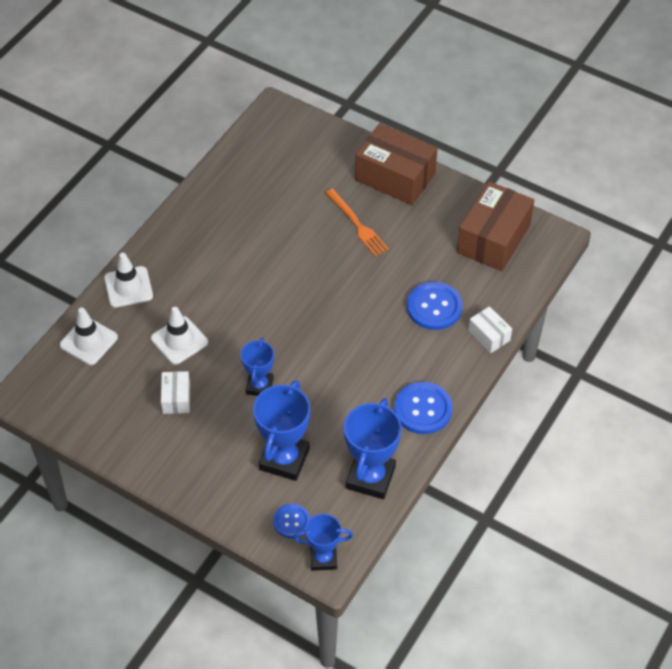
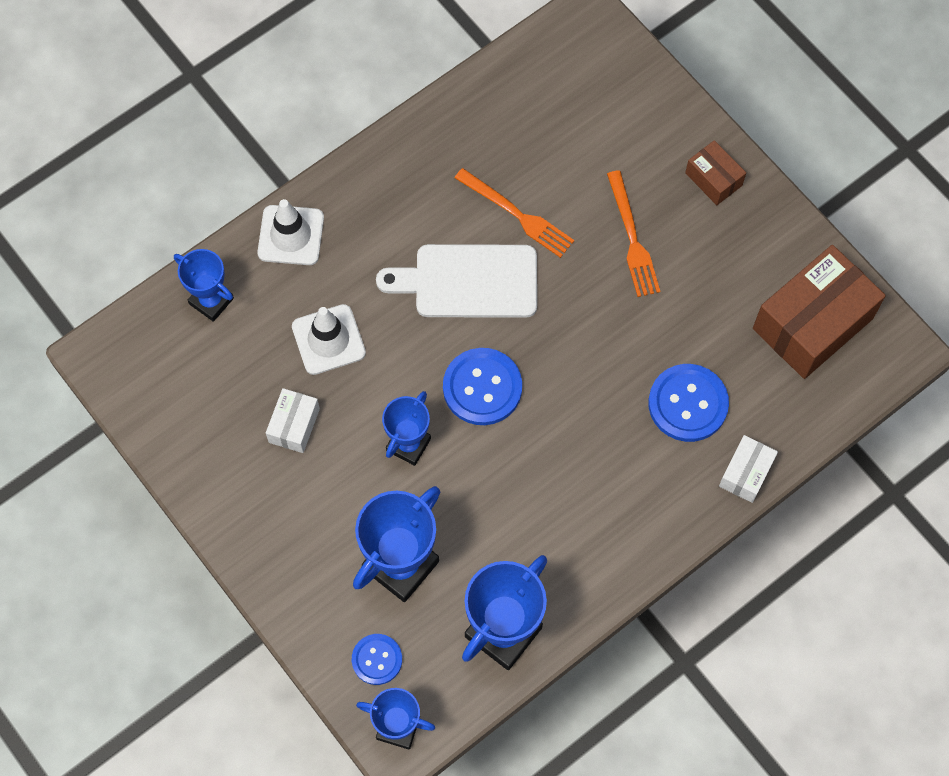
camera: 20 degrees right, 15 degrees up
white traffic cone [60,308,118,365] -> blue trophy [174,249,234,322]
brown box [355,123,437,205] -> brown box [685,140,746,205], size x0.49
blue button [394,382,453,434] -> blue button moved to [443,348,522,425]
white box [468,306,512,353] -> white box turned 45 degrees clockwise [719,435,778,503]
none -> white cutting board [376,244,537,318]
none -> orange fork [455,168,574,258]

